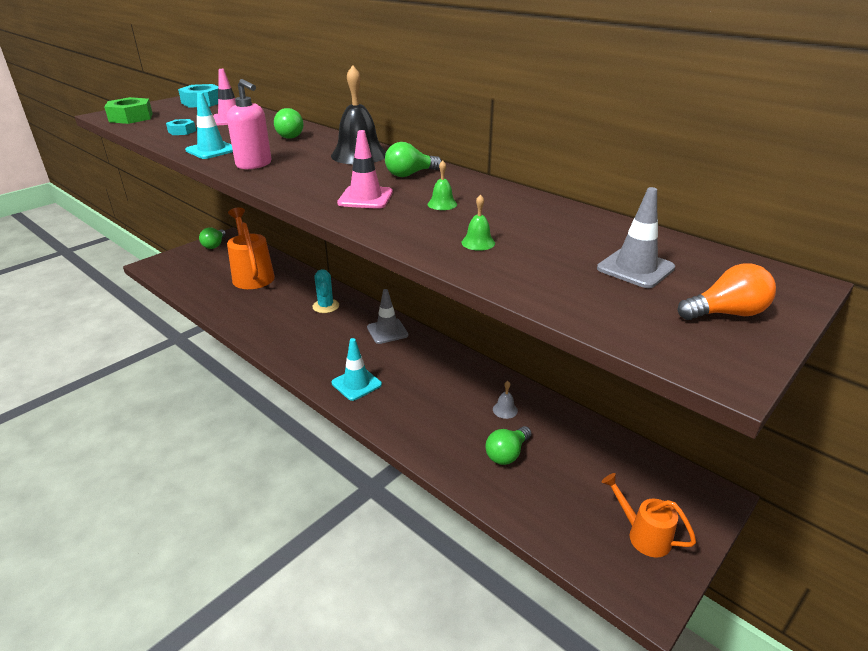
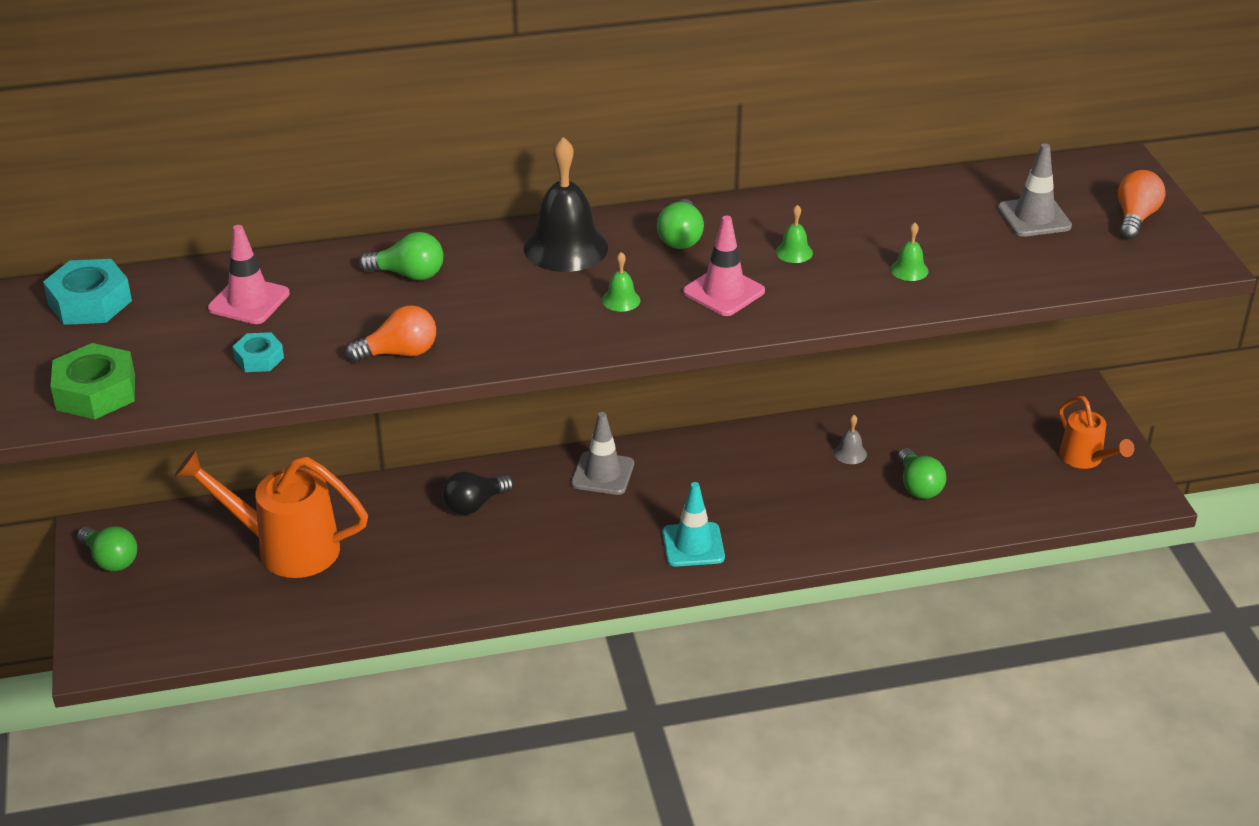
camera: 55 degrees left, 5 degrees up
turquoise traffic cone [185,92,233,159] -> orange light bulb [346,305,436,362]
pink soap dispenser [227,79,271,169] -> none
turquoise cactus [313,269,339,313] -> black light bulb [442,472,514,515]
orange watering can [601,473,696,557] -> orange watering can turned 105 degrees counterclockwise [1059,396,1134,469]
none -> green bell [602,252,641,312]

